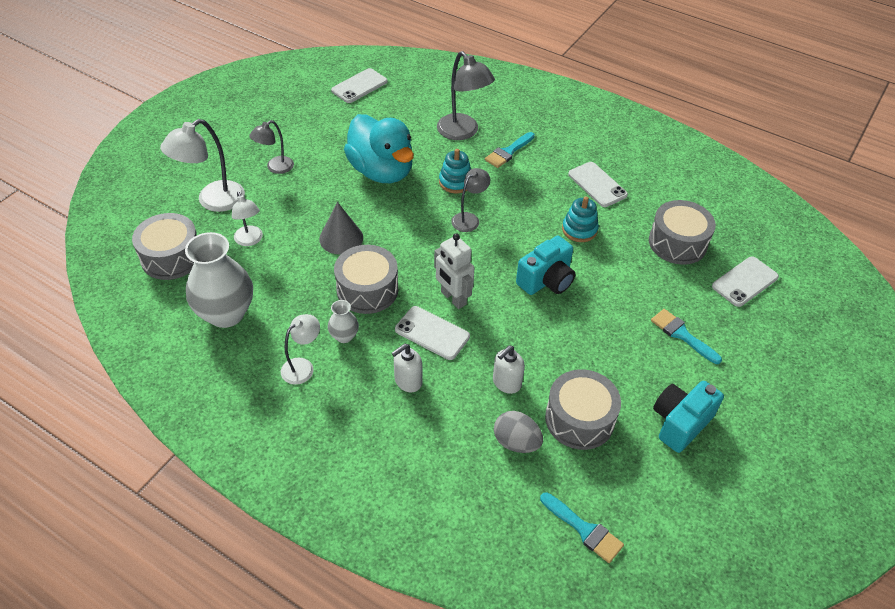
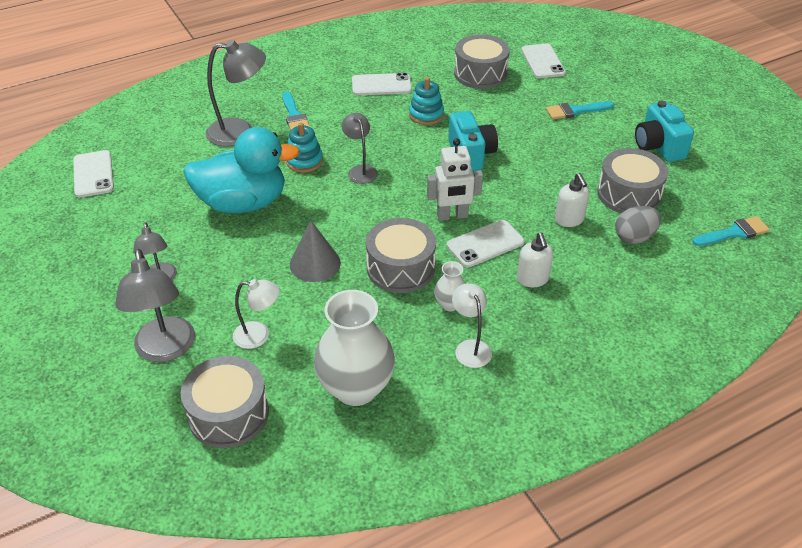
camera: 60 degrees left, 5 degrees down
white lamp [160,119,245,212] -> grey lamp [115,249,195,362]

